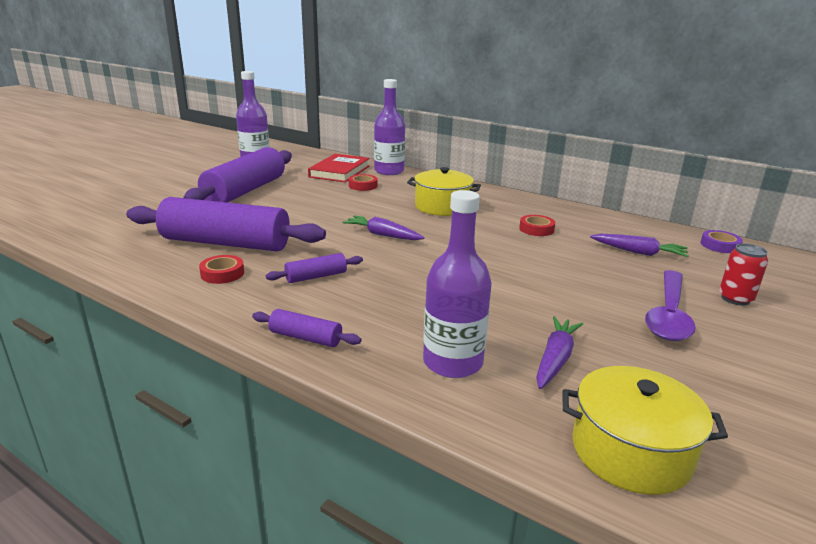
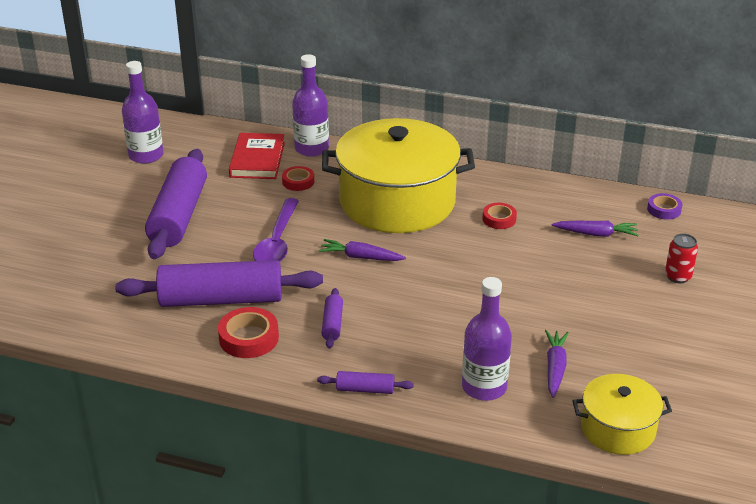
camera: 15 degrees left, 10 degrees up
red tape [199,255,244,284] -> red tape [218,307,279,358], size x1.55
purple rolling pin [266,253,363,283] -> purple rolling pin turned 45 degrees counterclockwise [321,288,343,348]
yellow pot [407,167,481,216] -> yellow pot [322,118,475,233], size x1.99
purple spoon [645,270,696,341] -> purple spoon moved to [253,198,299,262]

